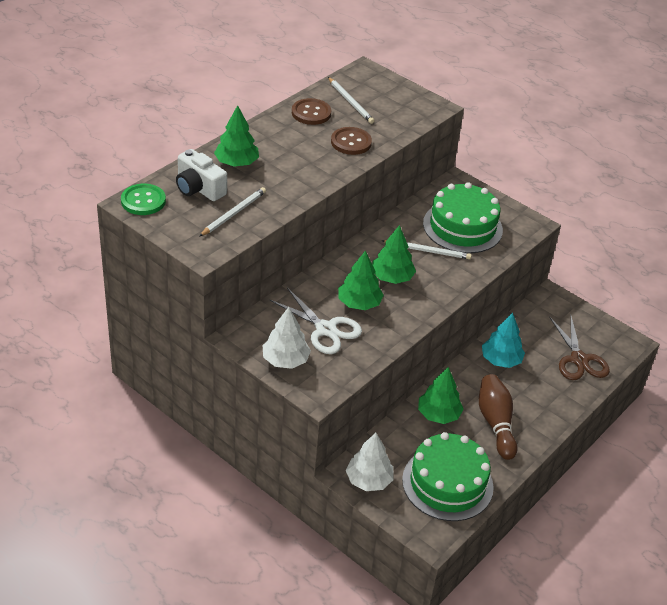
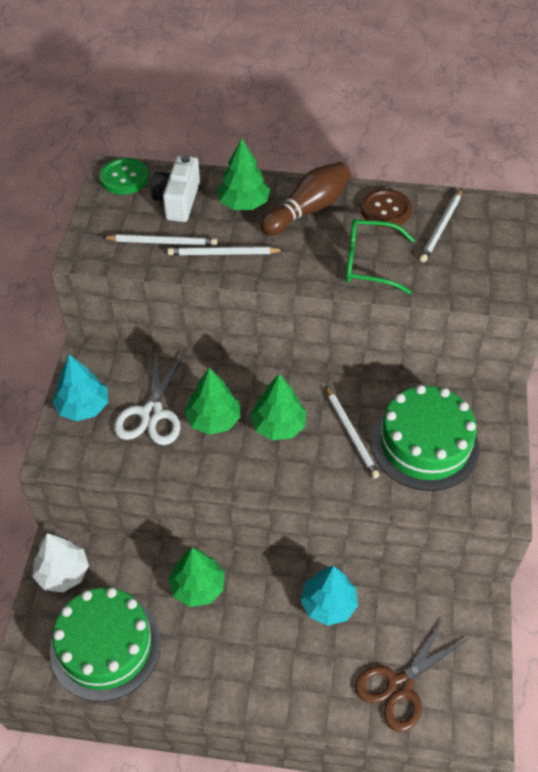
camera: 60 degrees right, 10 degrees up
white tree [263,307,311,369] -> turquoise tree [52,354,108,421]
brown button [331,127,372,155] -> green glasses [346,219,415,294]
brown bowling pin [479,374,518,460] -> brown bowling pin moved to [261,162,351,236]
none -> white pencil [167,246,284,255]

